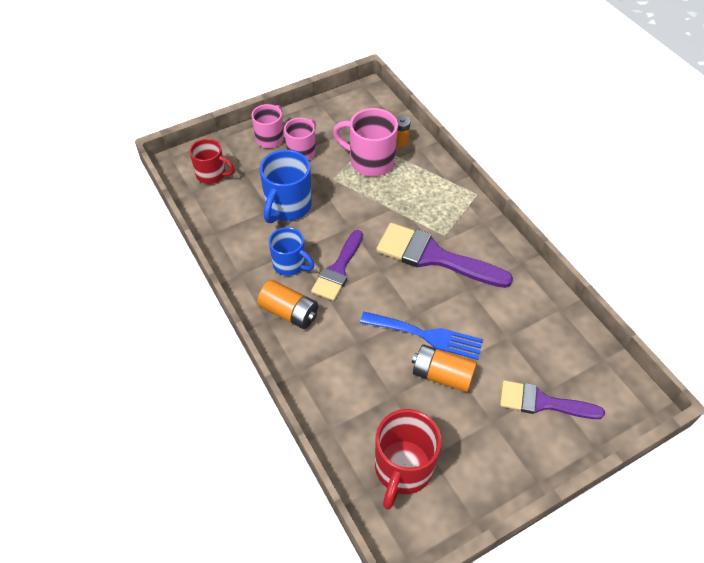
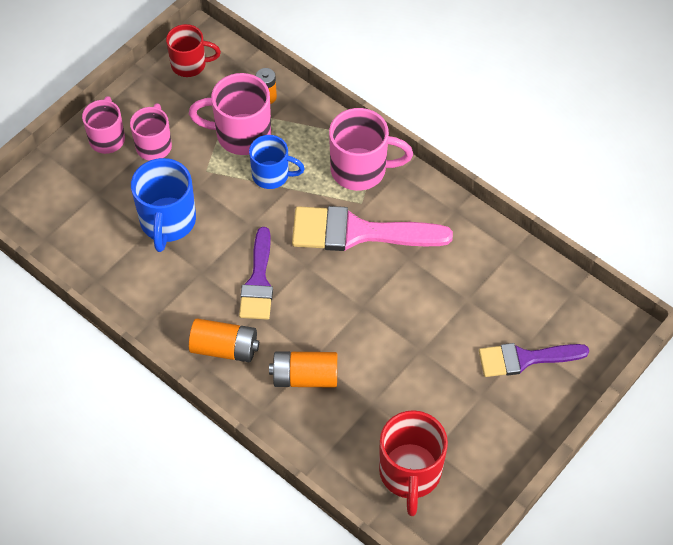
camera: 20 degrees left, 5 degrees up
red mug [189,139,234,184] -> red mug moved to [166,24,221,77]
blue mug [269,227,314,276] -> blue mug moved to [249,135,305,189]
blue fork [360,312,483,360] -> none
purple brush [376,223,513,288] -> pink brush [292,206,453,251]
orange battery [412,344,477,392] -> orange battery moved to [269,351,337,387]
none -> pink mug [329,108,413,191]

